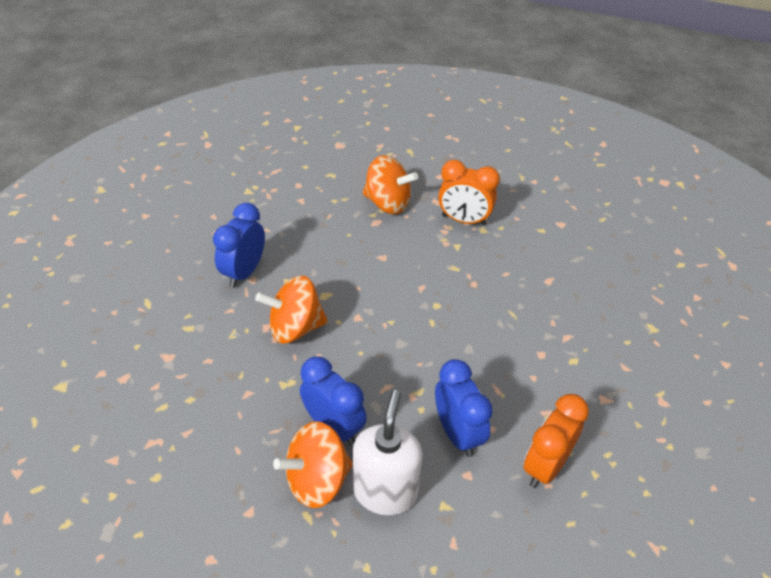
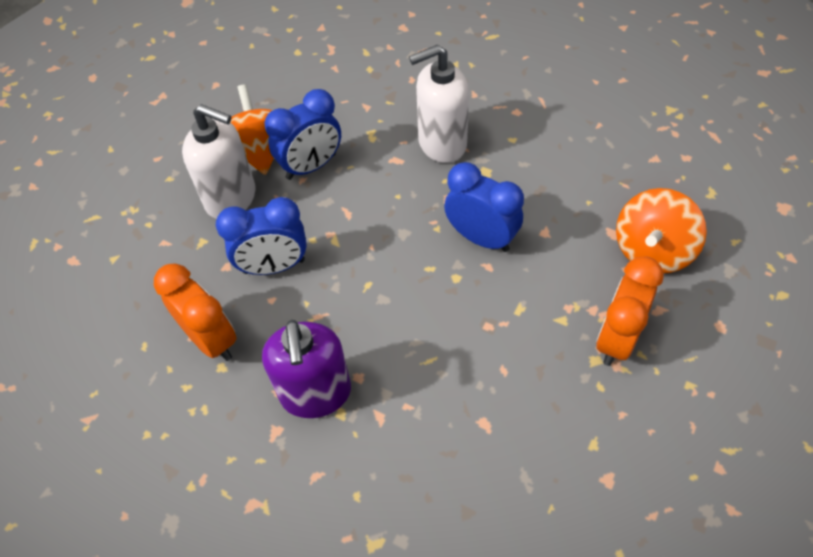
camera: 105 degrees right, 10 degrees up
blue clock [213,203,265,288] -> blue clock moved to [444,162,524,252]
orange spinning top [255,276,328,344] -> white soap dispenser [409,45,469,163]
none -> purple soap dispenser [262,320,351,418]

